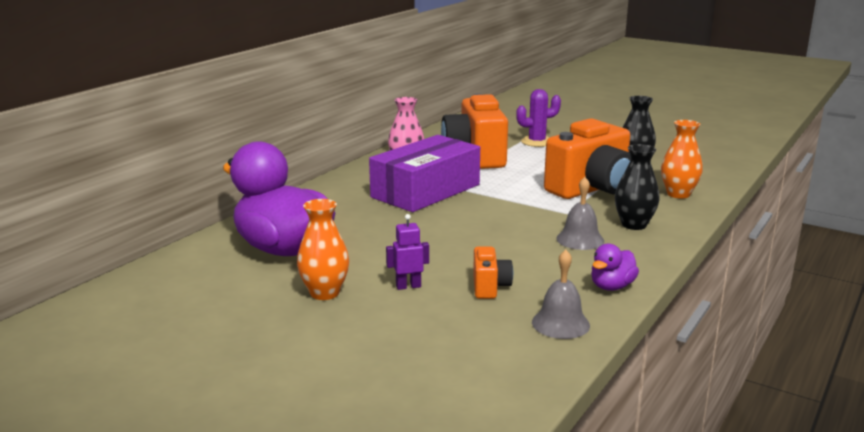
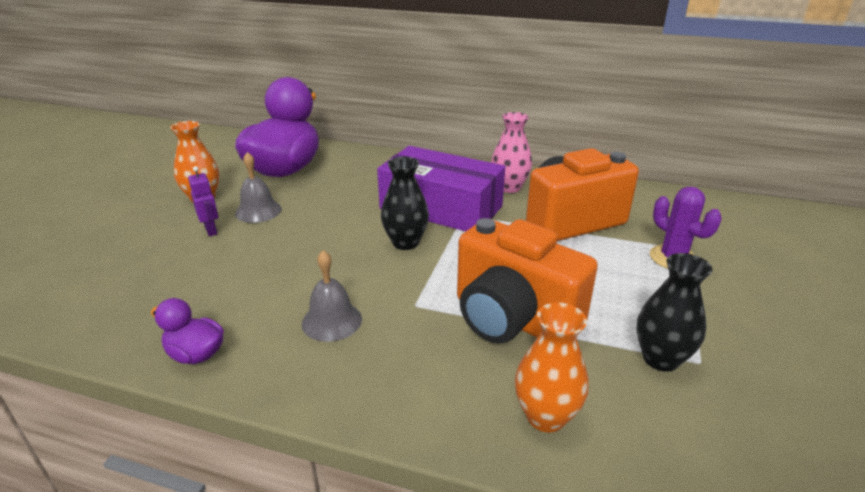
camera: 75 degrees right, 10 degrees up
orange camera [473,247,513,299] -> none
grey bell [532,250,590,339] -> grey bell moved to [235,152,282,223]
black vase [615,144,660,230] -> black vase moved to [381,157,429,250]

